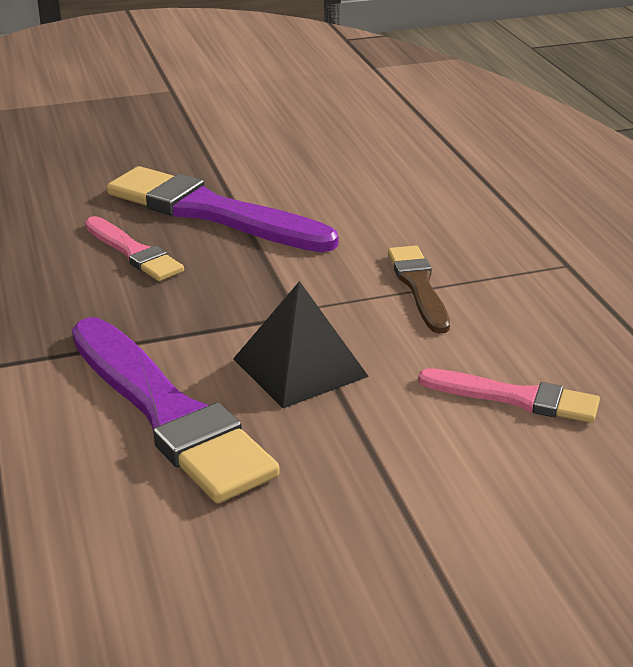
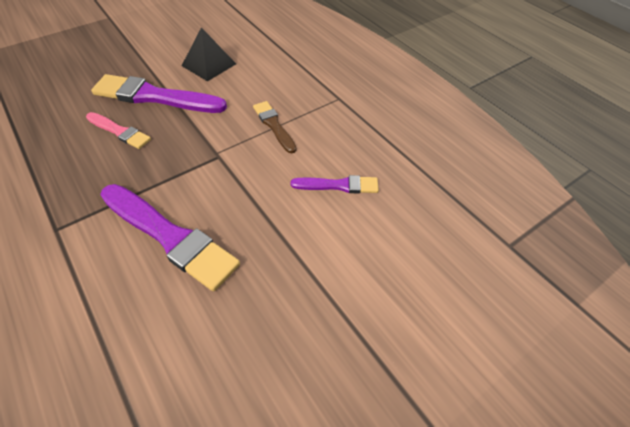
camera: 20 degrees left, 20 degrees up
black pyramid [233,281,369,408] -> black pyramid moved to [182,27,236,81]
pink brush [418,368,600,423] -> purple brush [291,175,379,193]

